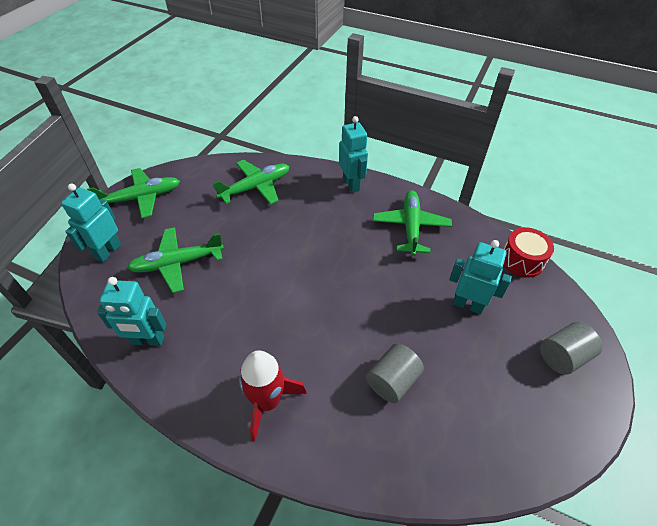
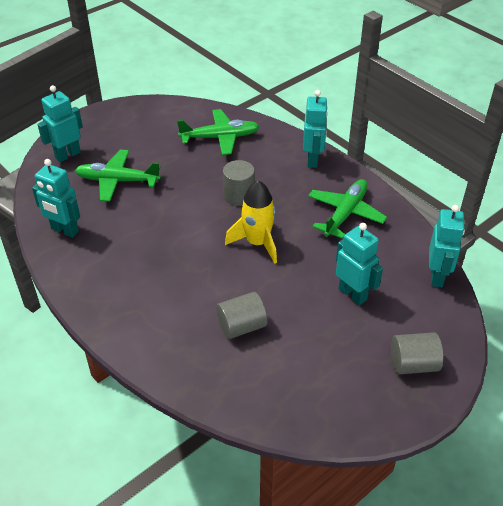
camera: 25 degrees right, 5 degrees down
green plane [87,168,180,218] -> none
red rocket [239,350,307,441] -> none
red drum [504,227,554,278] -> turquoise robot [429,205,465,287]
none -> grey cylinder [223,160,255,206]
none -> yellow rocket [225,180,277,264]

